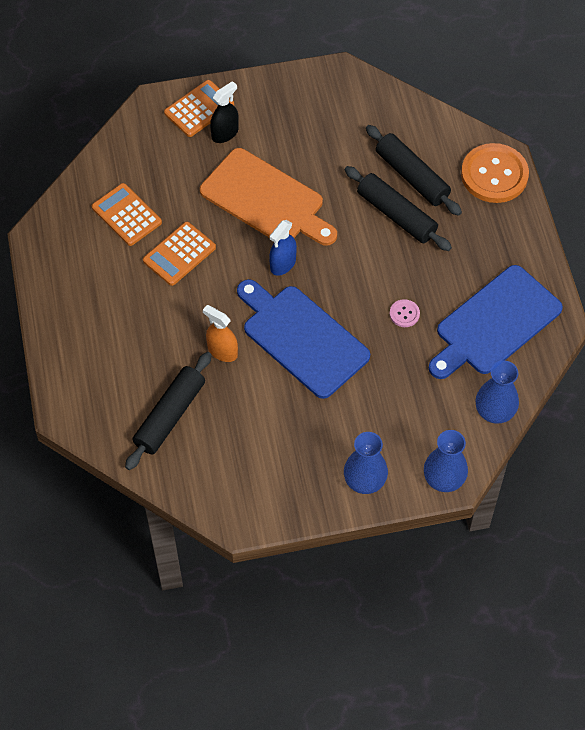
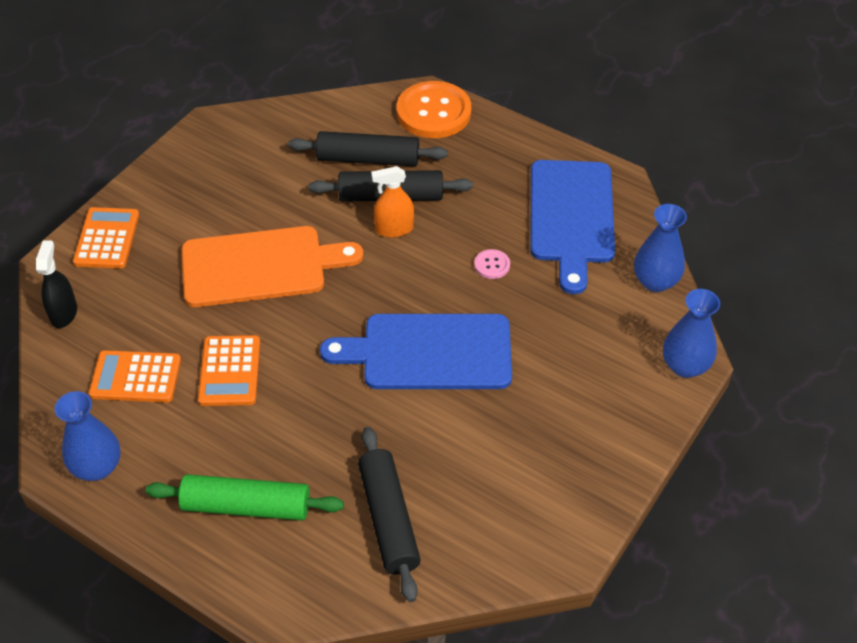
camera: 45 degrees left, 10 degrees down
orange spray bottle [203,305,238,362] -> orange spray bottle moved to [371,166,414,238]
black spray bottle [210,81,239,143] -> black spray bottle moved to [36,240,77,328]
blue spray bottle [269,220,297,276] -> none
blue vase [344,432,388,494] -> blue vase moved to [54,391,120,481]
none -> green rolling pin [145,474,344,520]

